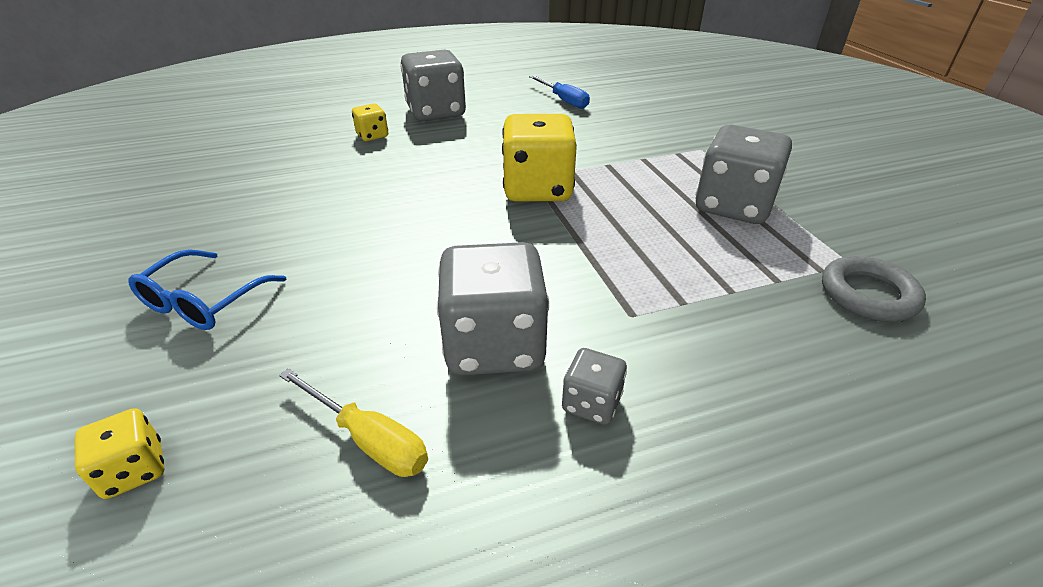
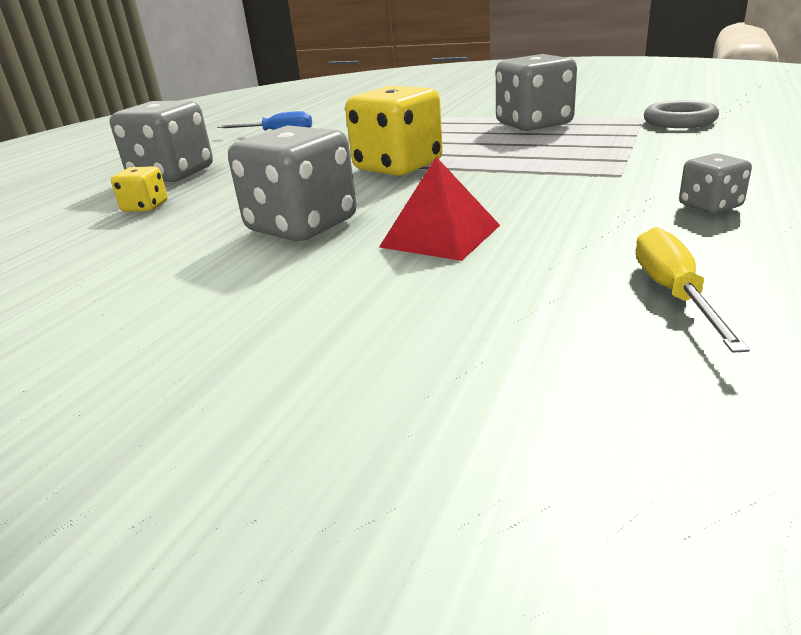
camera: 45 degrees left, 10 degrees down
yellow dice [75,408,164,499] -> none
blue glasses [128,249,286,330] -> none
yellow screwdriver [279,369,428,477] -> yellow screwdriver turned 75 degrees counterclockwise [636,227,750,353]
grey dice [437,242,549,375] -> grey dice moved to [228,125,356,241]
none -> red pyramid [379,157,500,261]

